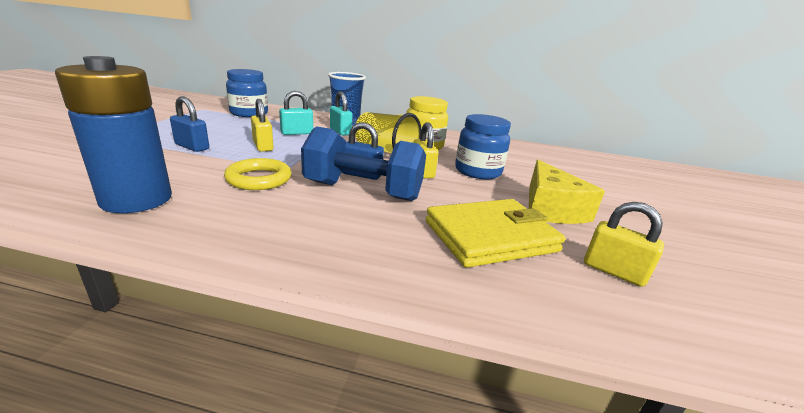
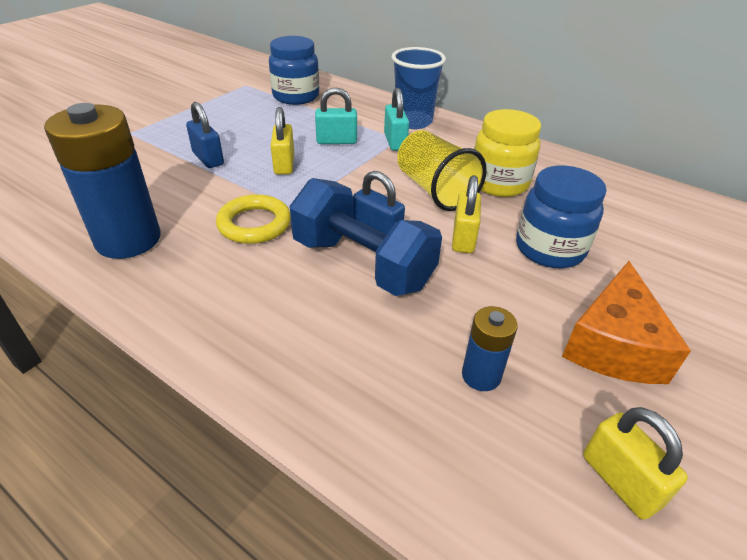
camera: 25 degrees right, 15 degrees up
yellow wallet [426,199,566,268] -> blue battery [462,306,518,391]
yellow cheese [529,160,605,224] -> orange cheese [562,261,691,384]

